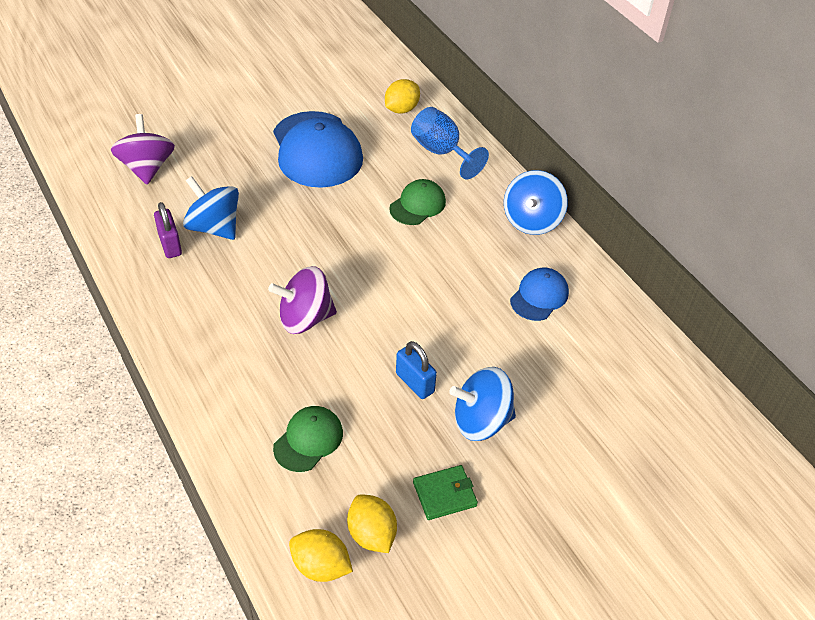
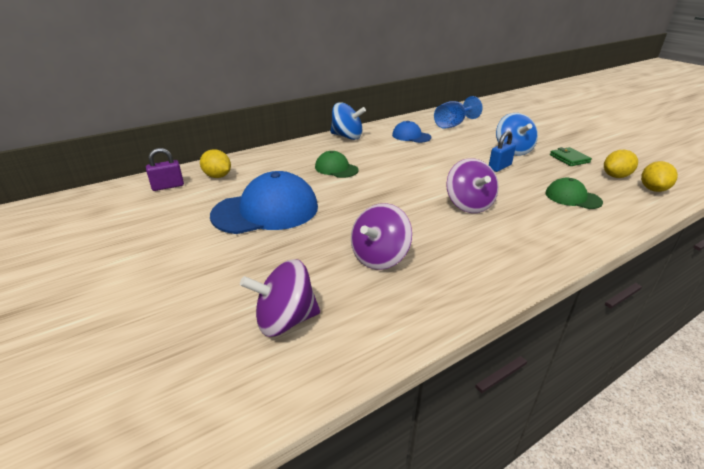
camera: 90 degrees left, 15 degrees down
purple padlock [154,202,182,258] -> purple padlock moved to [146,148,184,191]
blue spinning top [183,176,239,240] -> purple spinning top [351,203,412,270]
blue goblet [411,107,489,180] -> blue goblet moved to [434,96,483,129]

